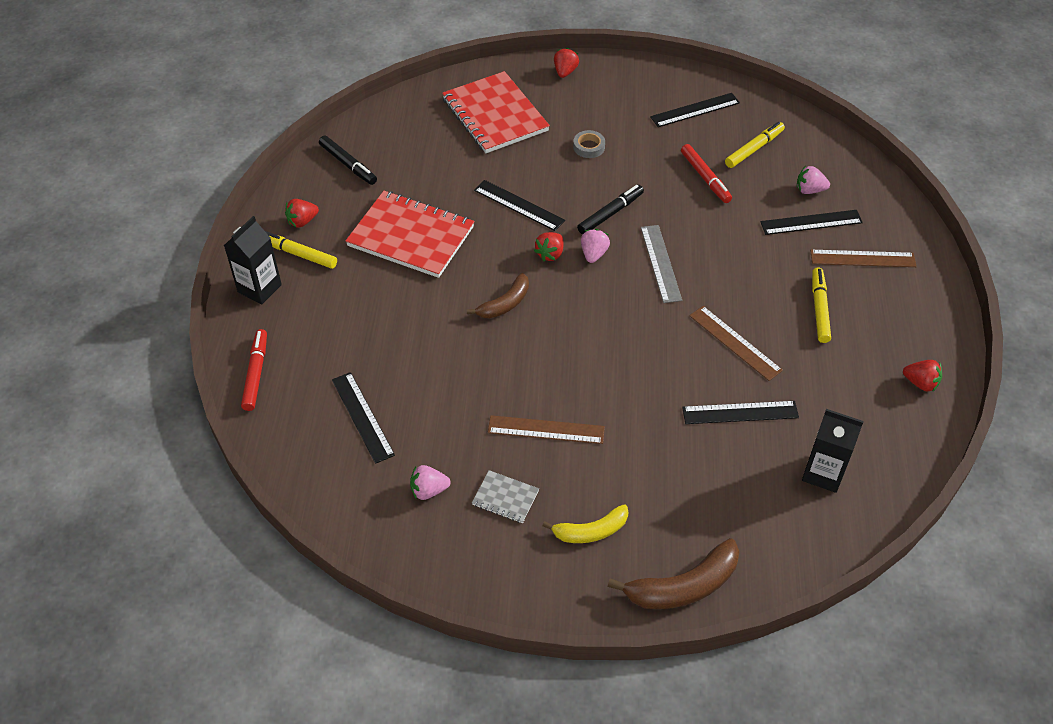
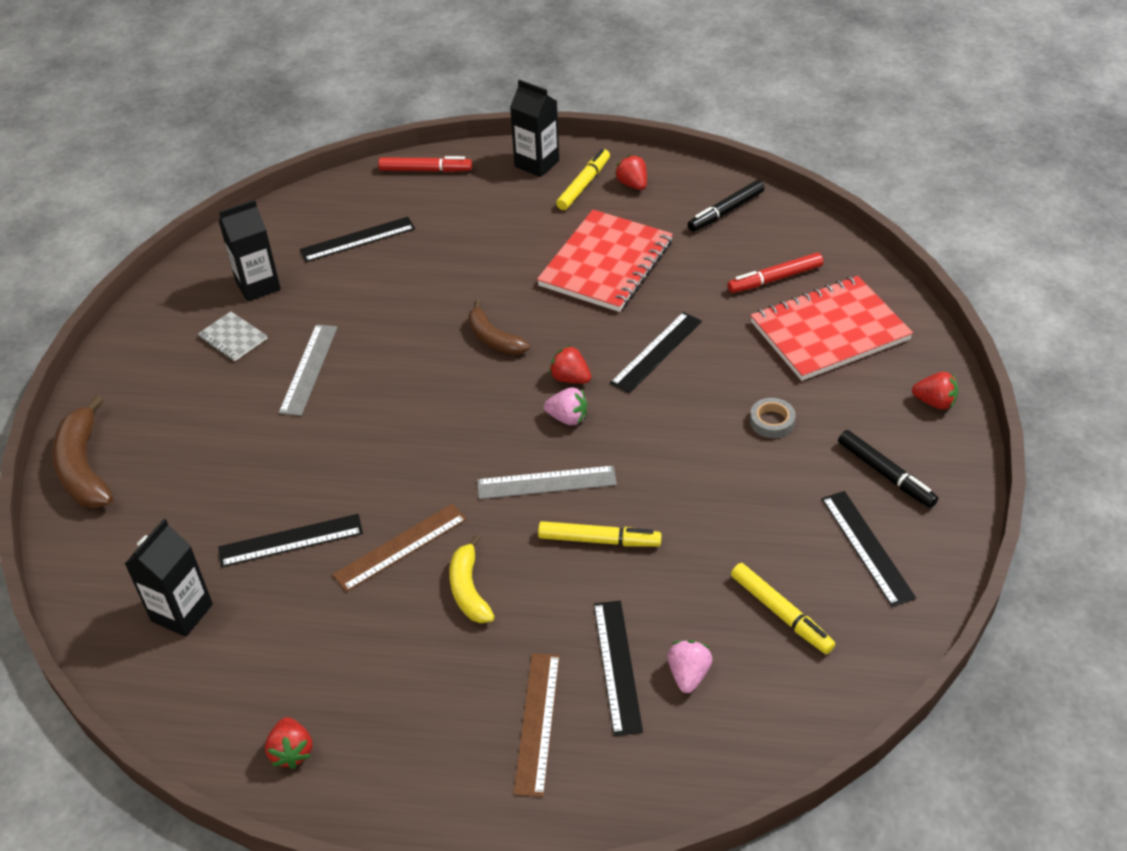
camera: 95 degrees right, 5 degrees down
pink strawberry [410,465,451,500] -> black carton [219,200,281,302]
grey notebook [472,470,539,523] -> grey notebook turned 75 degrees counterclockwise [198,311,267,361]
brown ruler [488,415,605,444] -> grey ruler [279,324,338,416]
yellow banana [543,504,628,543] -> yellow banana moved to [449,535,495,623]
black marker [577,185,644,235] -> black marker moved to [838,430,938,508]
red marker [681,144,732,203] -> red marker moved to [727,253,823,293]
black ruler [682,401,799,424] -> black ruler turned 75 degrees clockwise [218,514,363,567]
yellow marker [812,267,831,343] -> yellow marker moved to [538,521,662,547]
red strawberry [903,360,942,392] -> red strawberry turned 45 degrees counterclockwise [265,717,312,769]

